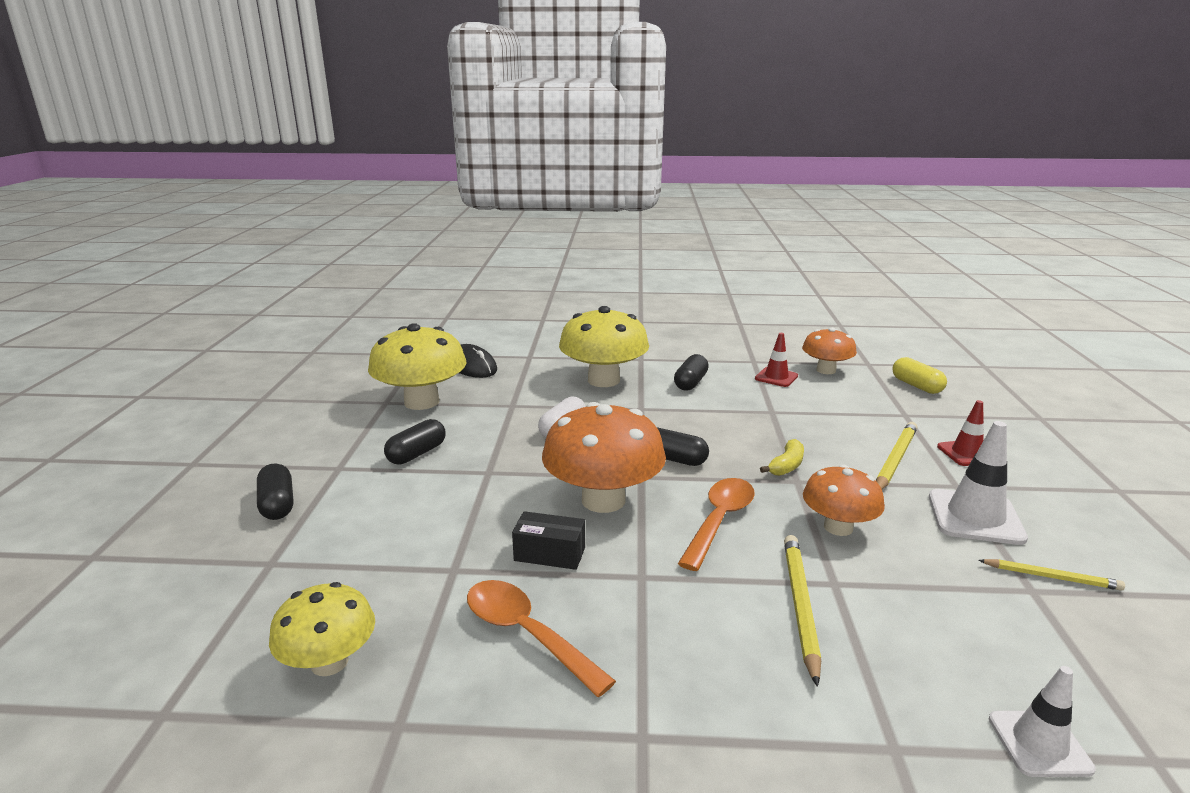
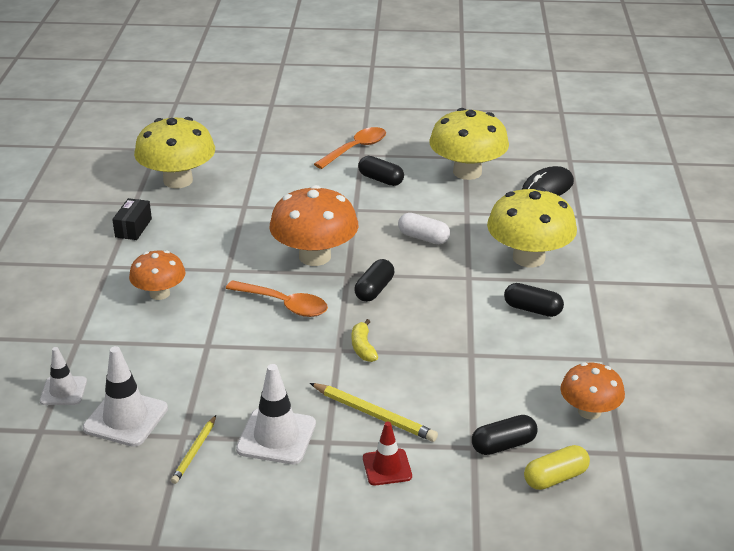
camera: 90 degrees right, 10 degrees up
black capsule [257,464,293,520] -> black capsule moved to [472,415,538,455]
yellow mushroom [269,582,375,676] -> yellow mushroom [134,117,215,188], size x1.66
orange spoon [467,580,616,697] -> orange spoon moved to [314,127,386,169]
black box [512,511,585,570] -> black box moved to [112,198,152,240]
red traffic cone [755,333,798,387] -> none
yellow banana [760,439,804,476] -> yellow banana turned 45 degrees clockwise [352,319,378,362]
yellow pencil [784,535,821,687] -> none
orange mushroom [803,465,885,536] -> orange mushroom moved to [129,250,186,300]
none -> white traffic cone [83,346,168,447]

